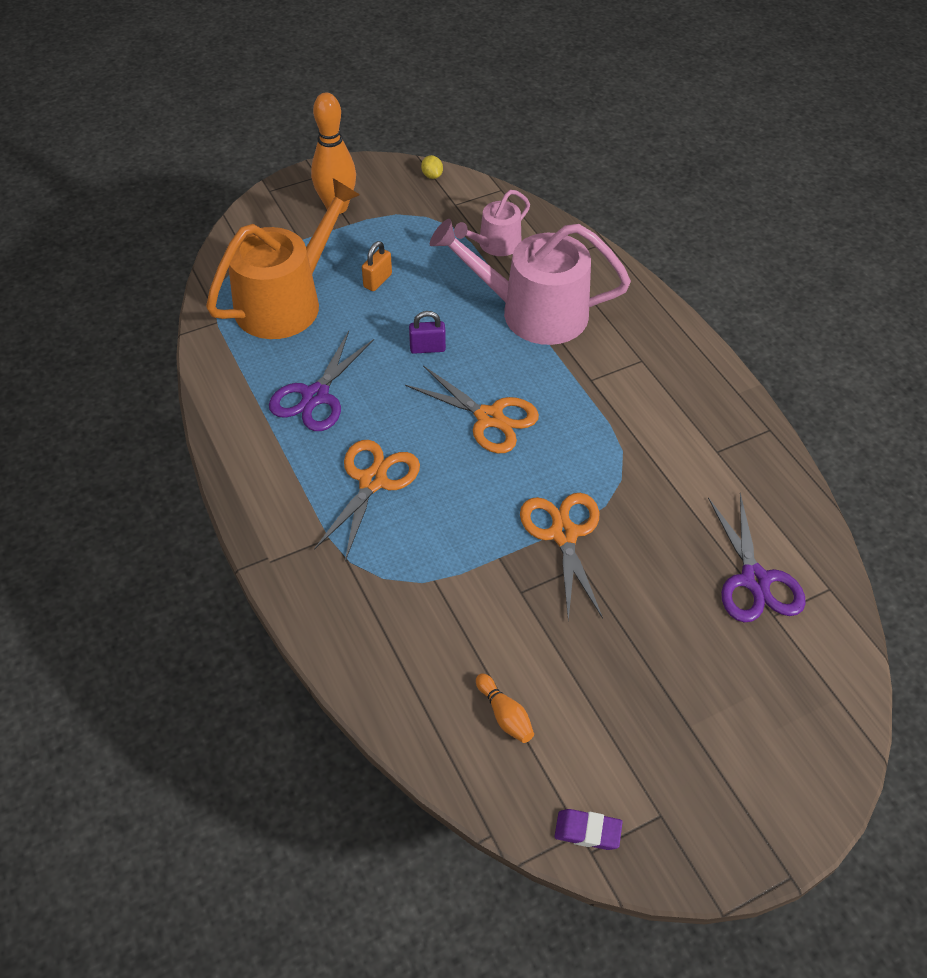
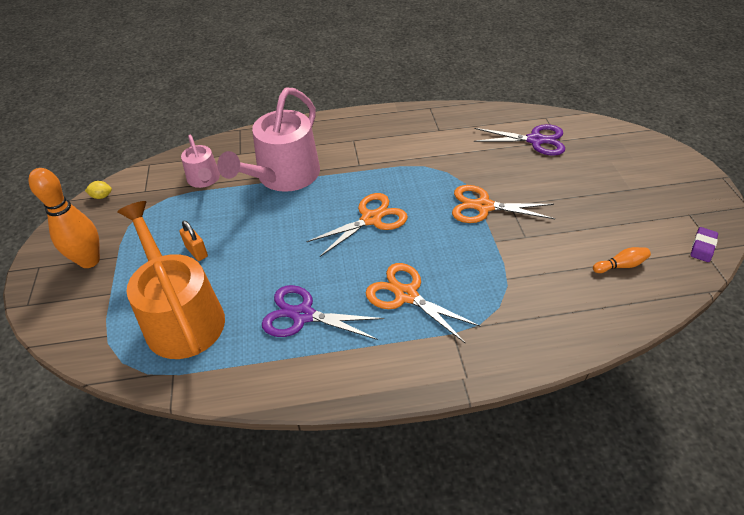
camera: 70 degrees left, 5 degrees down
purple scissors [269,331,374,431] -> purple scissors turned 150 degrees clockwise [262,285,384,340]
purple padlock [409,311,446,354] -> none

